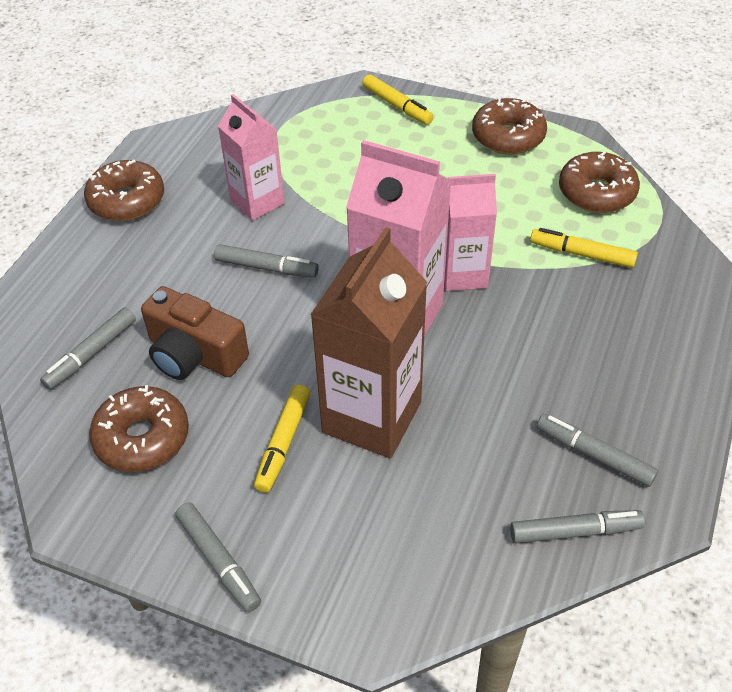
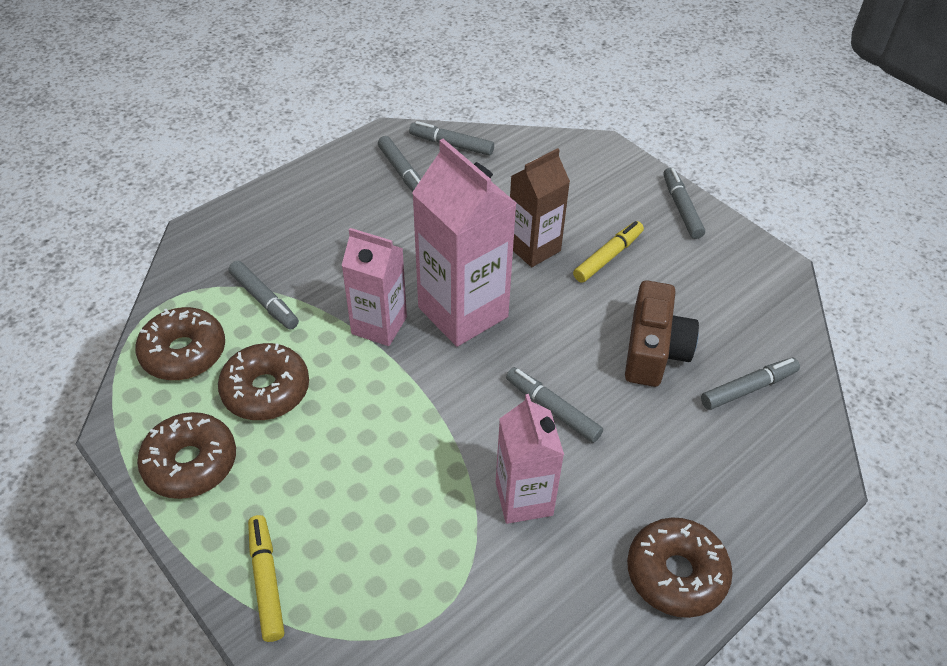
camera: 155 degrees left, 0 degrees up
brown donut [89,385,189,472] -> brown donut moved to [218,343,309,420]
brown camera [141,286,249,380] -> brown camera turned 45 degrees clockwise [625,281,699,387]
brown carton [310,227,427,458] -> brown carton [510,148,570,267], size x0.63
yellow marker [530,228,638,268] -> grey marker [229,261,299,329]

